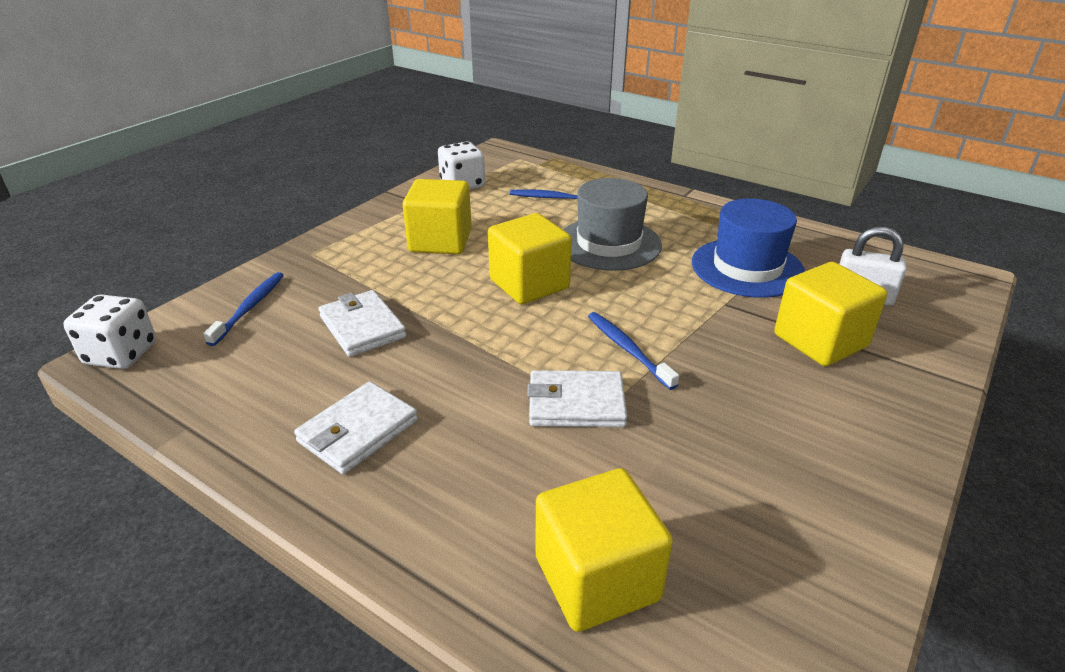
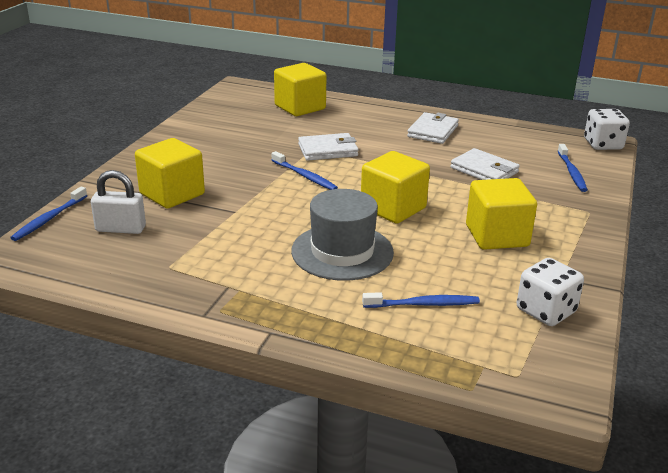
camera: 165 degrees right, 5 degrees down
blue hat [692,199,805,298] -> none
none -> blue toothbrush [10,186,87,241]

